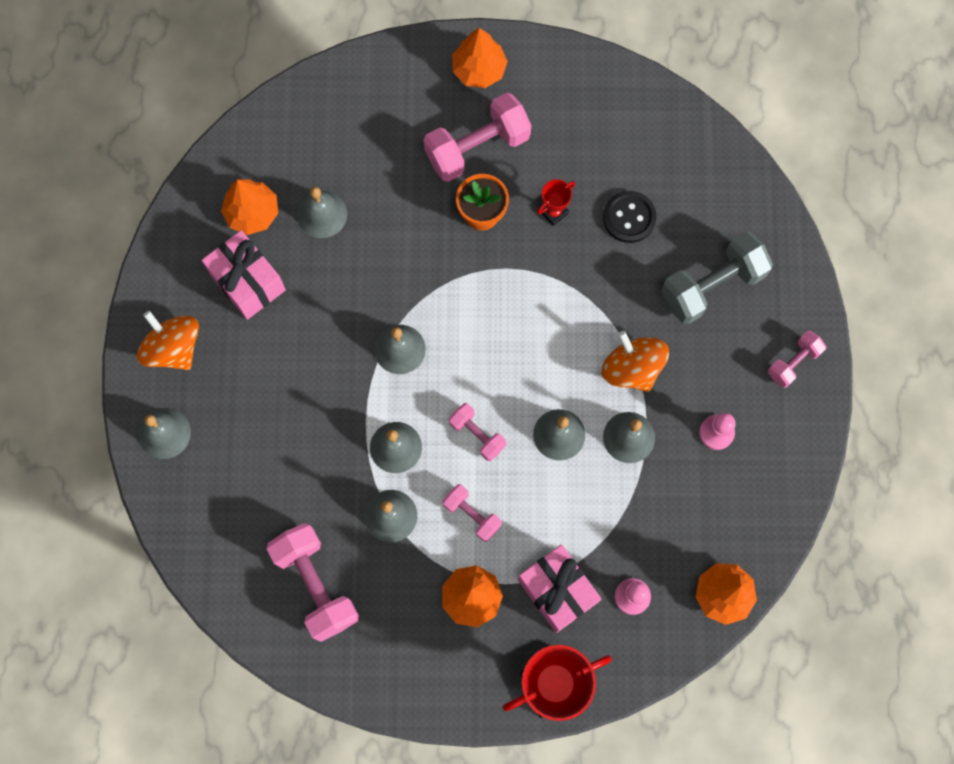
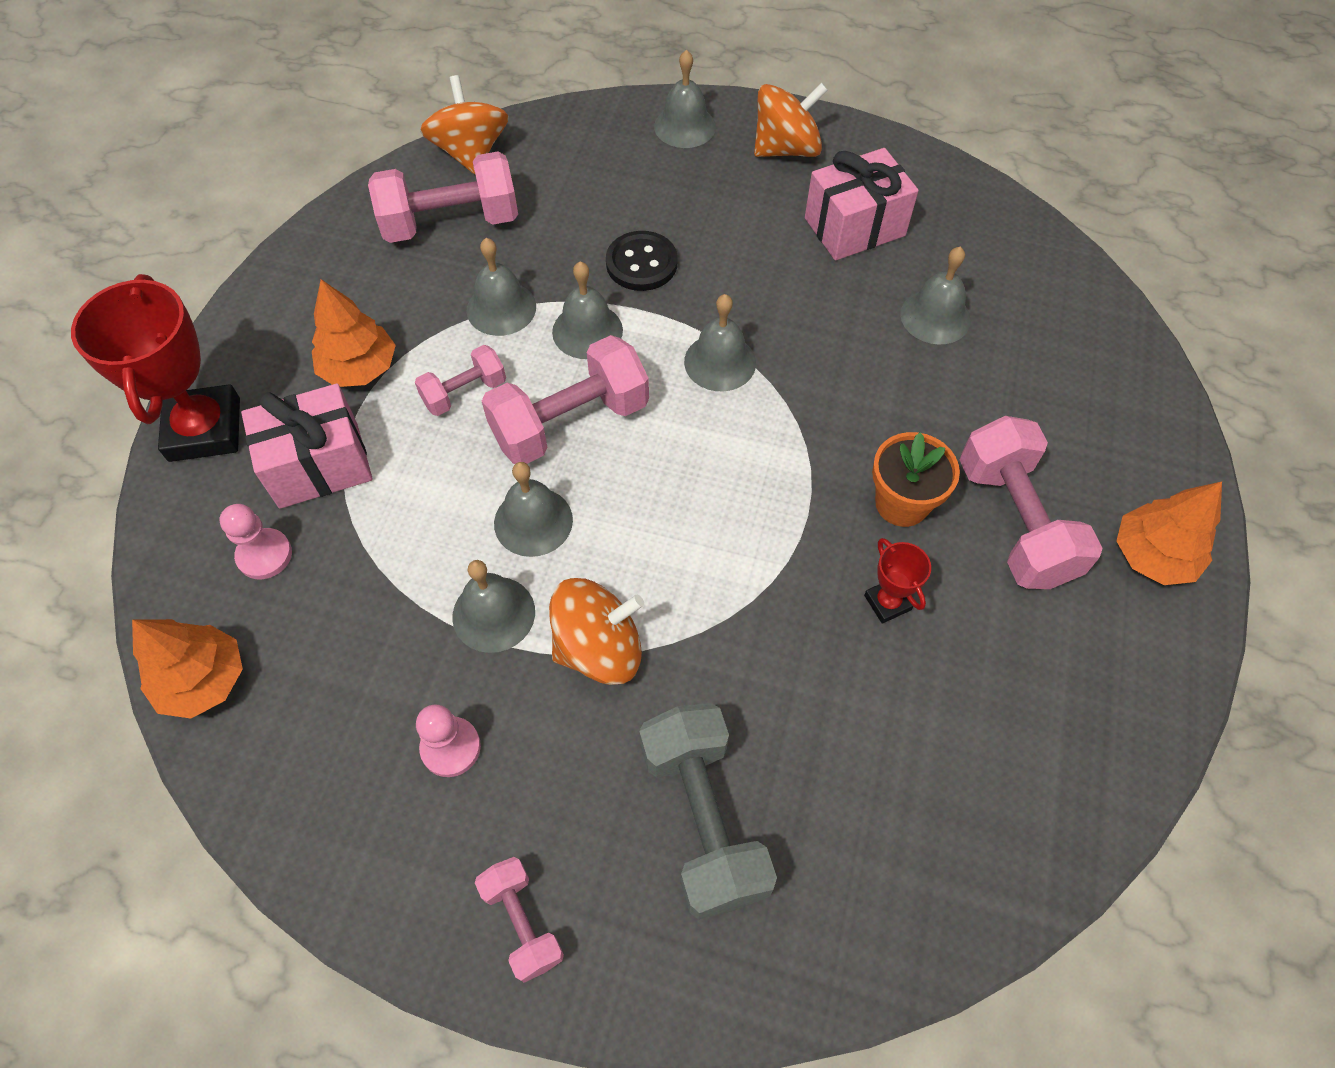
camera: 105 degrees right, 15 degrees down
orange tree [221,179,278,235] -> none
pink dumbbell [449,403,506,461] -> pink dumbbell [482,335,649,464], size x1.81
black button [603,191,656,243] -> black button moved to [606,231,678,291]
none -> orange spinning top [420,75,509,174]

